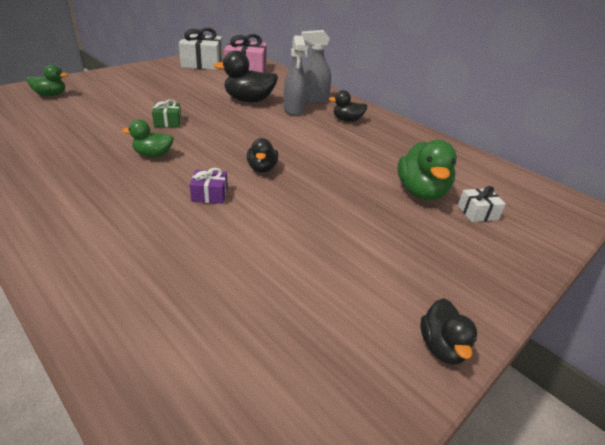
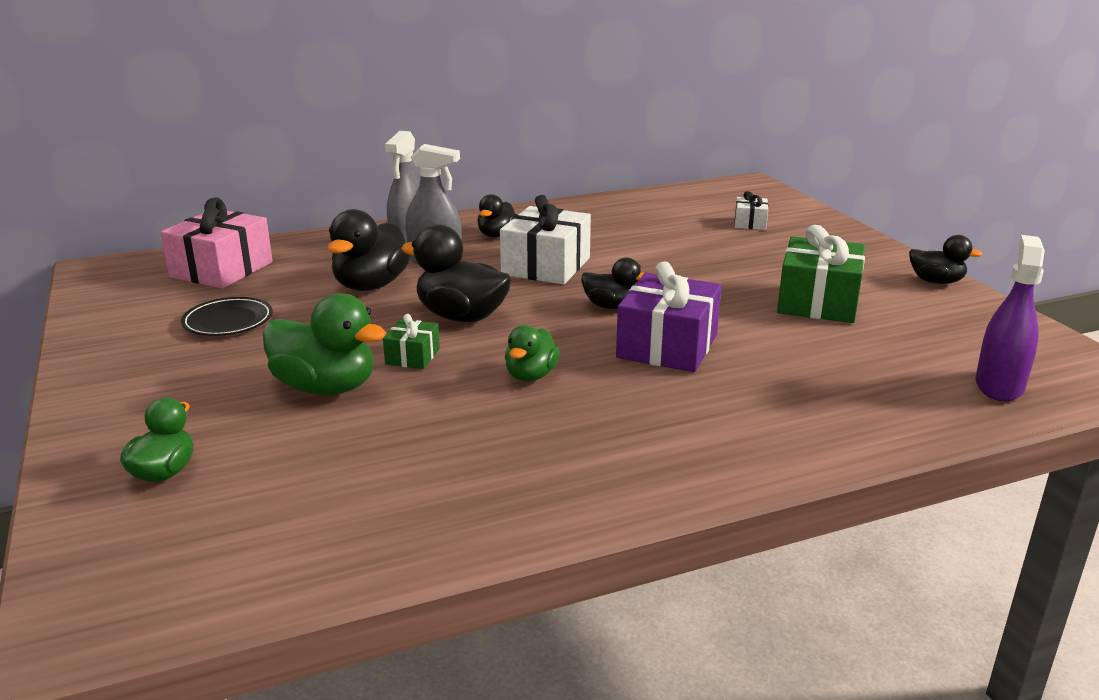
camera: 65 degrees left, 10 degrees down
white gift [179,28,223,70] -> white gift moved to [500,195,591,285]
purple gift [190,168,228,204] -> purple gift [616,262,722,372], size x1.99
green duck [398,140,457,201] -> green duck moved to [262,293,386,395]
none -> black plate [181,297,273,336]
none -> black duck [401,224,512,322]
none -> green gift [777,225,865,323]
none -> purple spray bottle [975,235,1045,401]

